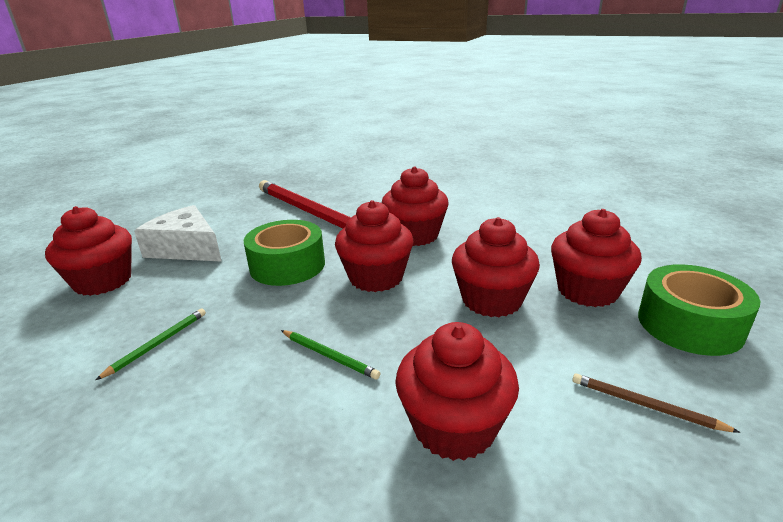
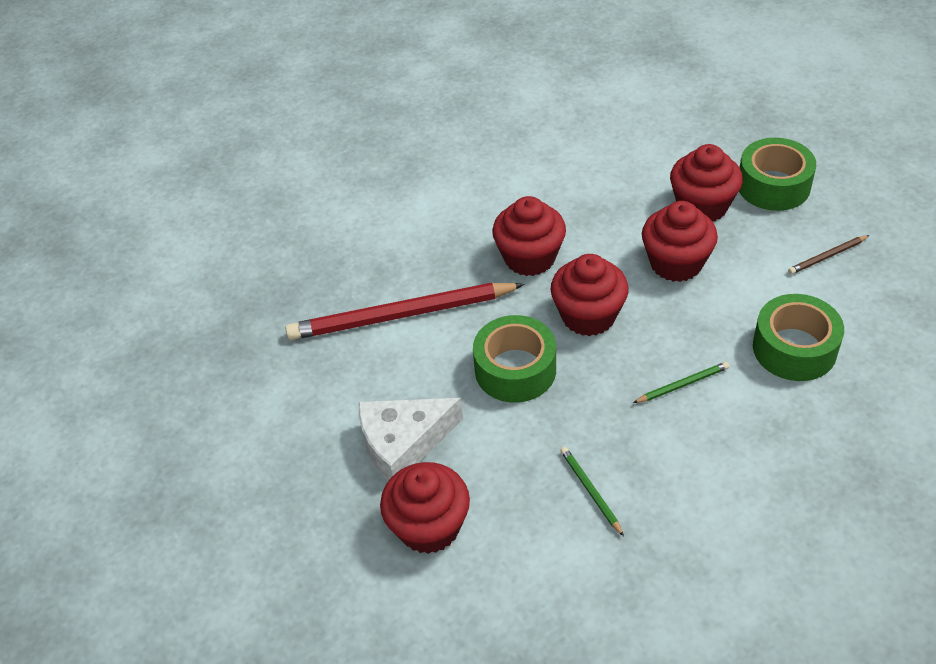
camera: 55 degrees left, 20 degrees up
red cupcake [395,322,519,461] -> green tape [753,294,844,381]

